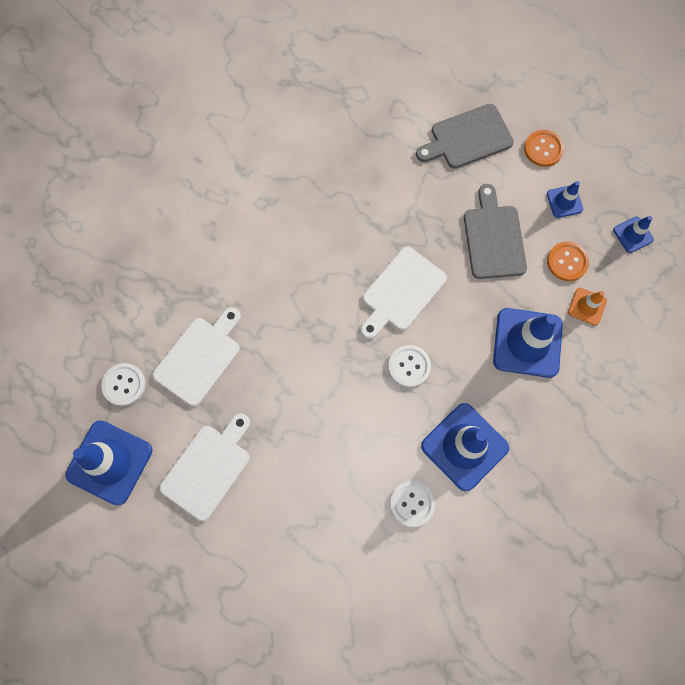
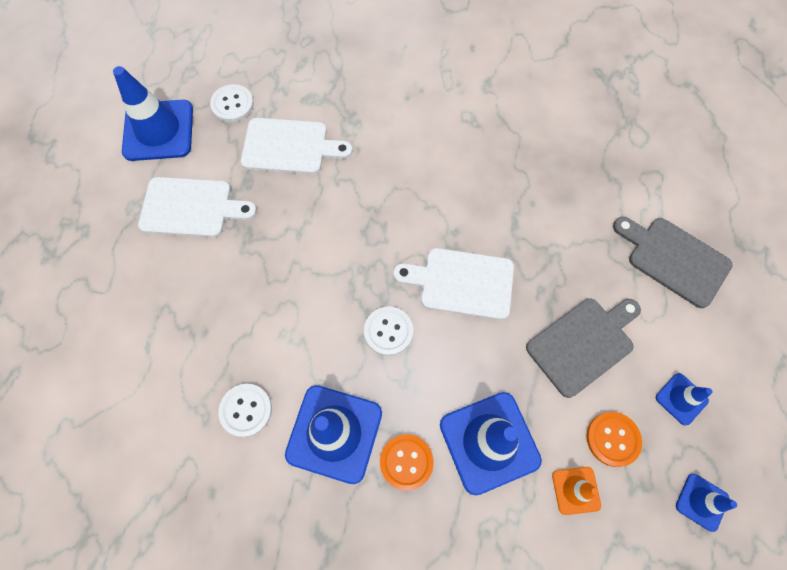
camera: 60 degrees right, 5 degrees down
orange button [524,130,564,167] -> orange button moved to [380,434,434,491]

